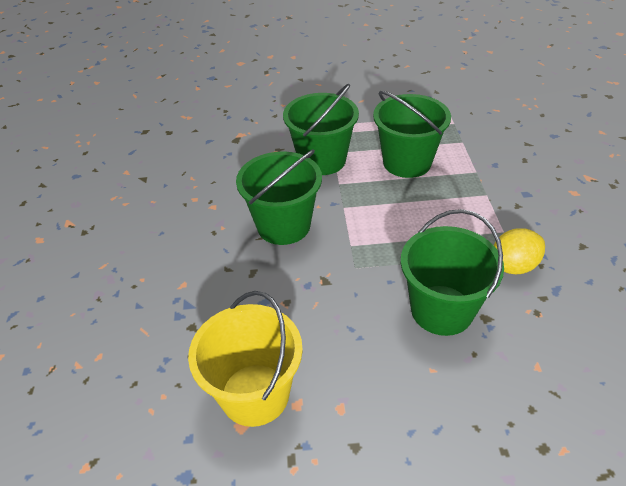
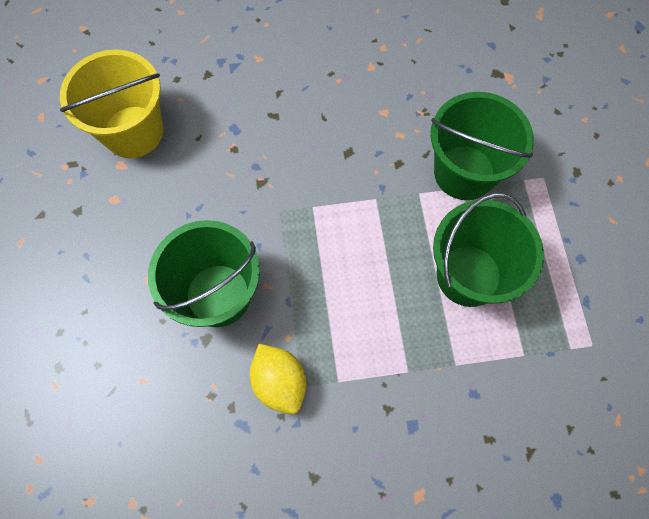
camera: 85 degrees right, 25 degrees up
green bucket [236,149,322,245] -> none

